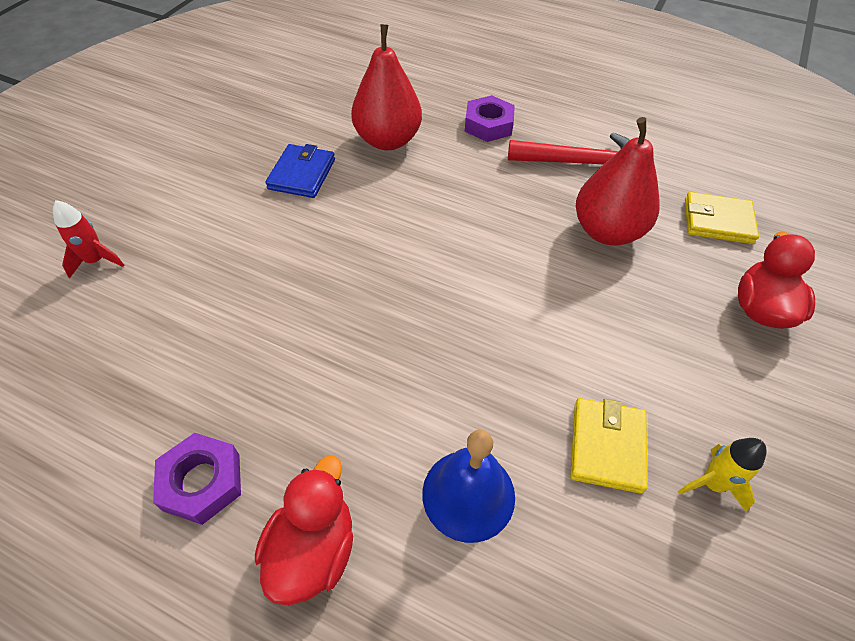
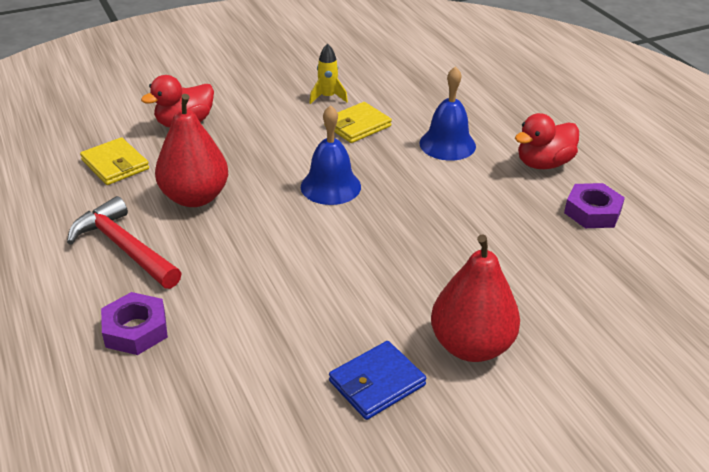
camera: 140 degrees left, 15 degrees down
red rocket [53,200,124,279] -> none
red pear [351,24,422,150] -> red pear moved to [431,234,520,362]
none -> blue bell [301,105,361,205]

